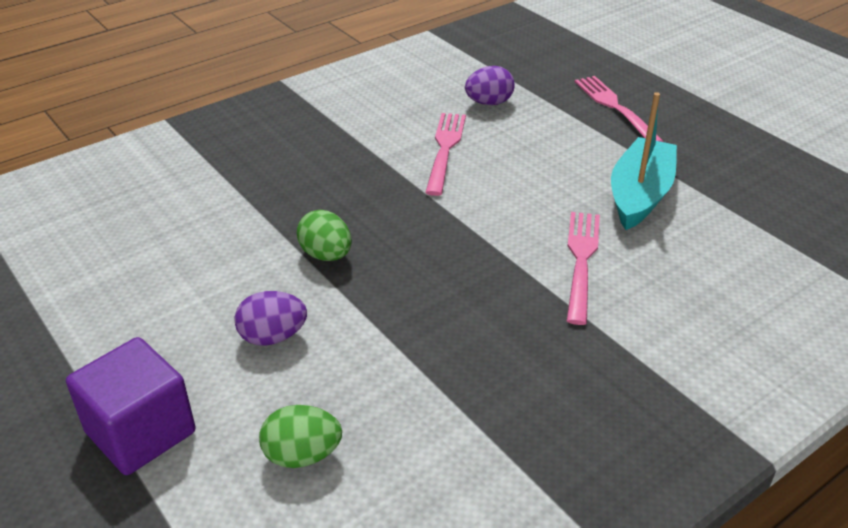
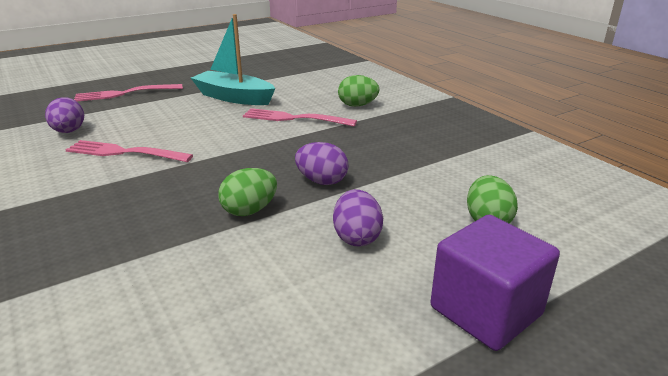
camera: 85 degrees left, 10 degrees down
none -> purple egg [295,142,348,185]
none -> green egg [338,75,379,107]

